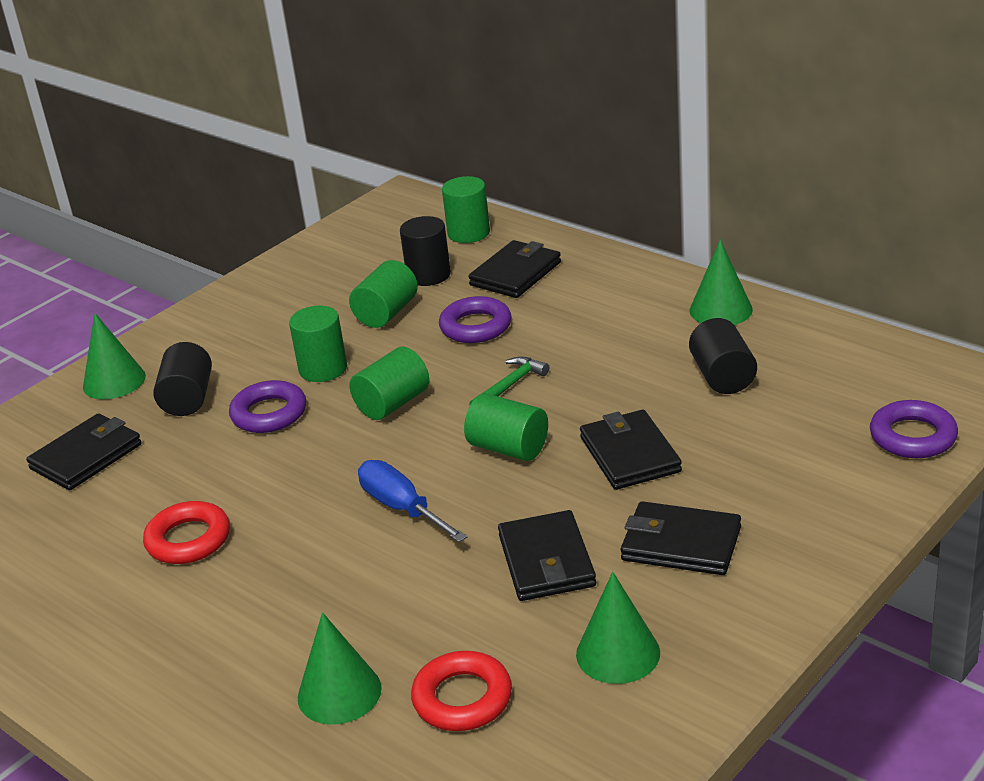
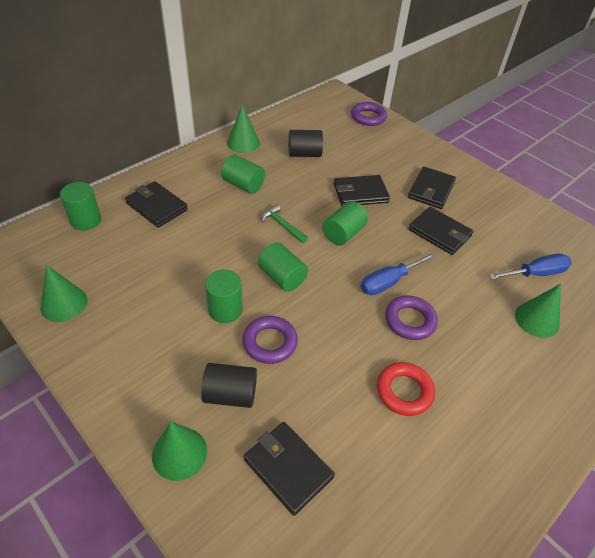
camera: 90 degrees left, 15 degrees up
green cylinder [349,260,418,328] -> green cylinder moved to [221,155,265,194]
black cylinder [400,216,451,286] -> none
red ring [411,651,512,731] -> blue screwdriver [489,254,572,280]
purple ring [439,296,511,343] -> purple ring moved to [385,296,438,340]
black wallet [498,510,596,601] -> black wallet turned 45 degrees clockwise [408,207,473,255]
green cone [576,572,660,684] -> green cone moved to [40,265,88,322]

